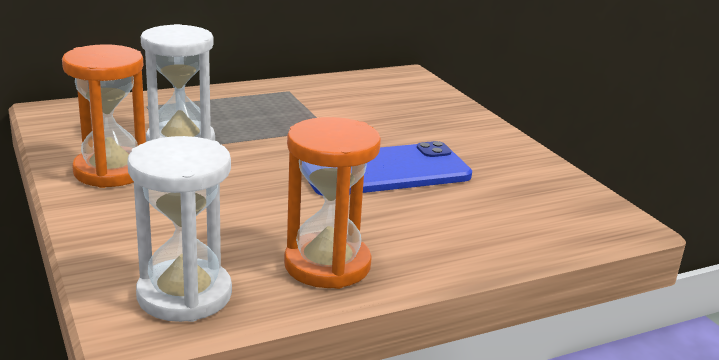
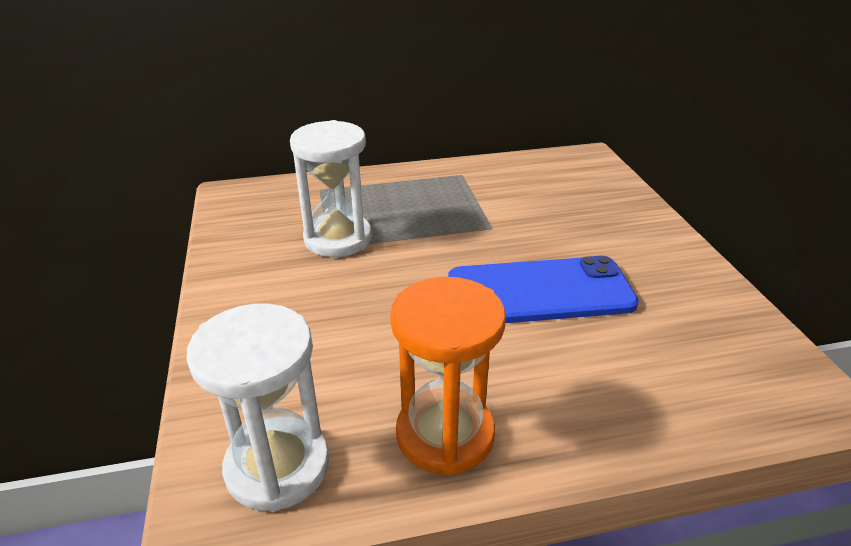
camera: 15 degrees right, 10 degrees up
orange hourglass [62,44,146,188] -> none

